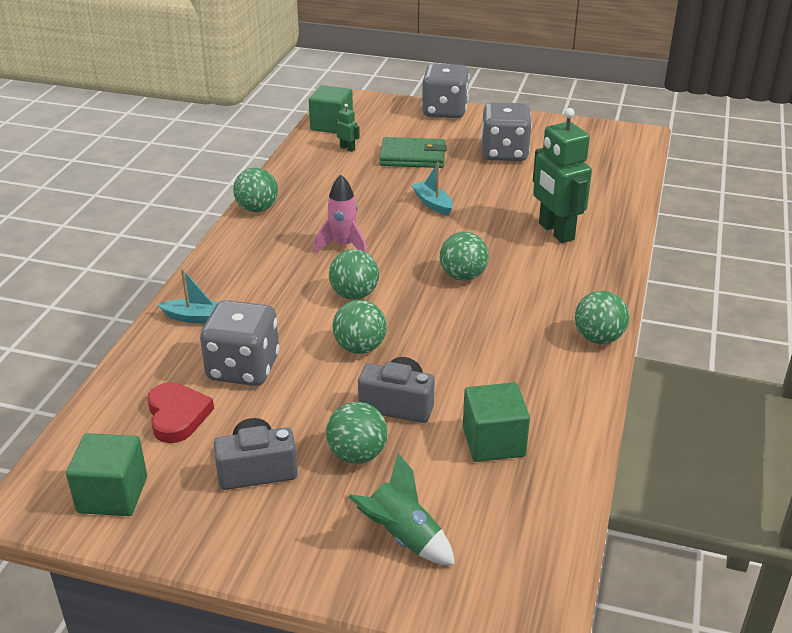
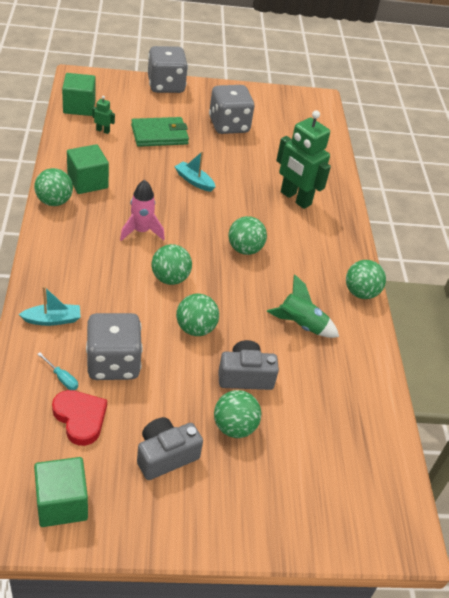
camera: 25 degrees left, 10 degrees up
green rocket [348,453,455,565] -> green rocket moved to [267,274,339,338]
green cube [463,382,530,462] -> green cube moved to [67,144,109,194]
none -> turquoise screwdriver [38,352,78,390]

